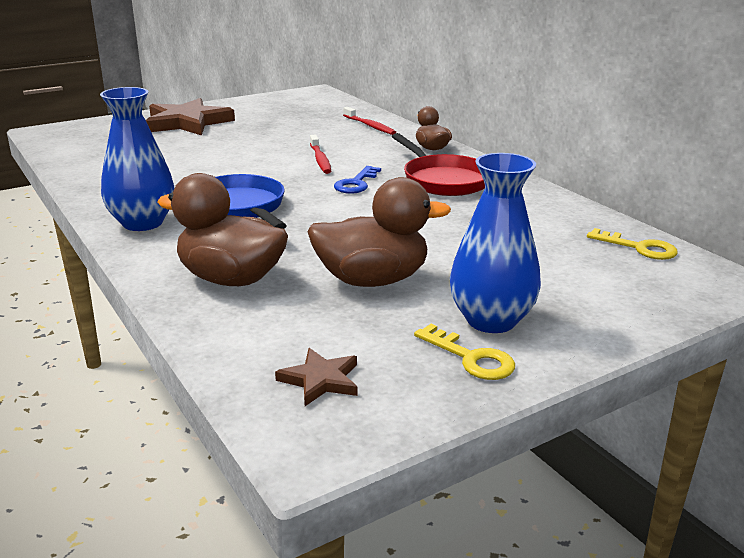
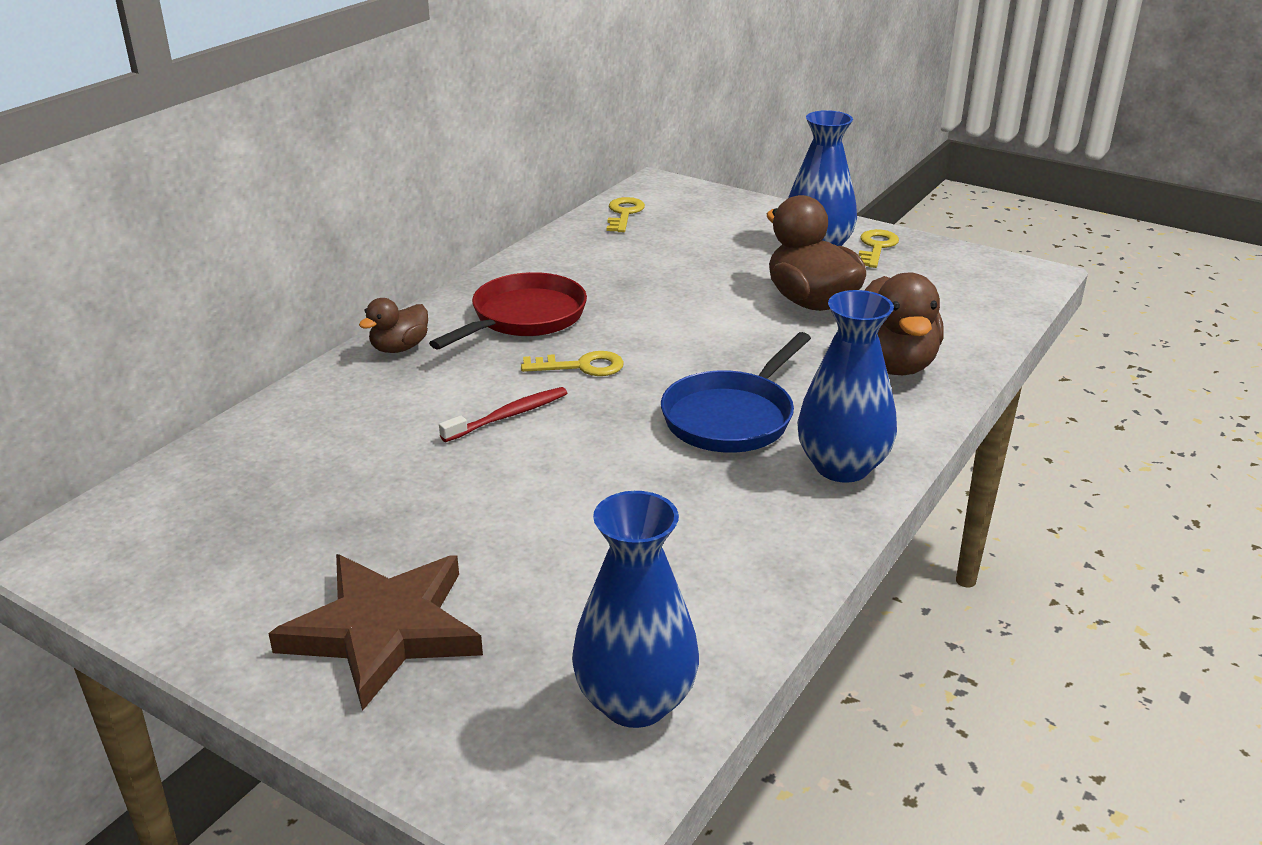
camera: 115 degrees left, 5 degrees up
brown star [275,348,357,406] -> none
blue key [334,166,381,194] -> yellow key [521,351,624,376]
red toothbrush [343,107,396,135] -> none
none -> blue vase [572,491,699,728]

